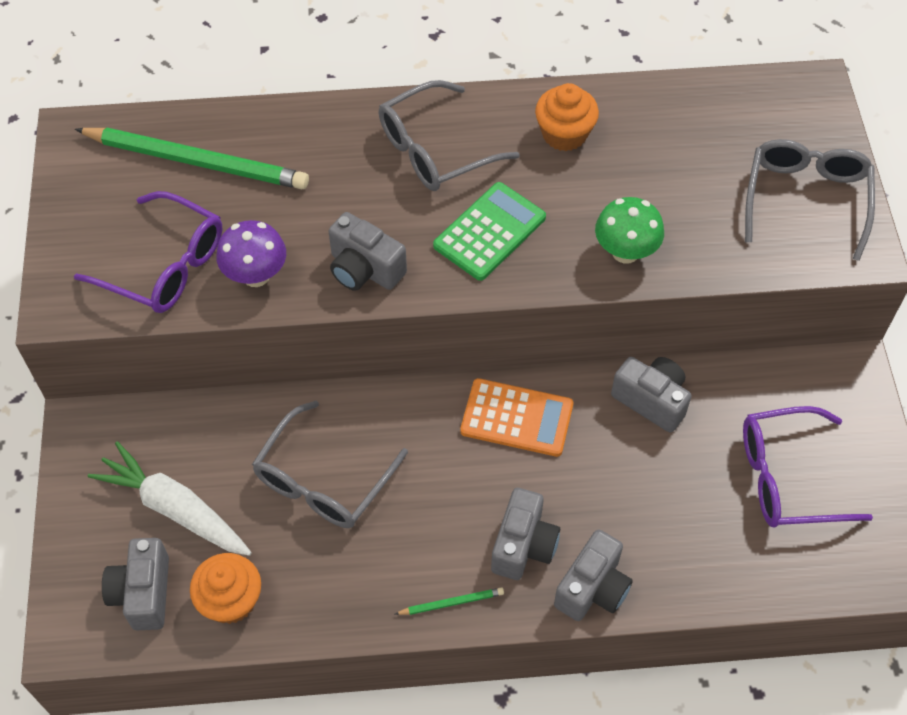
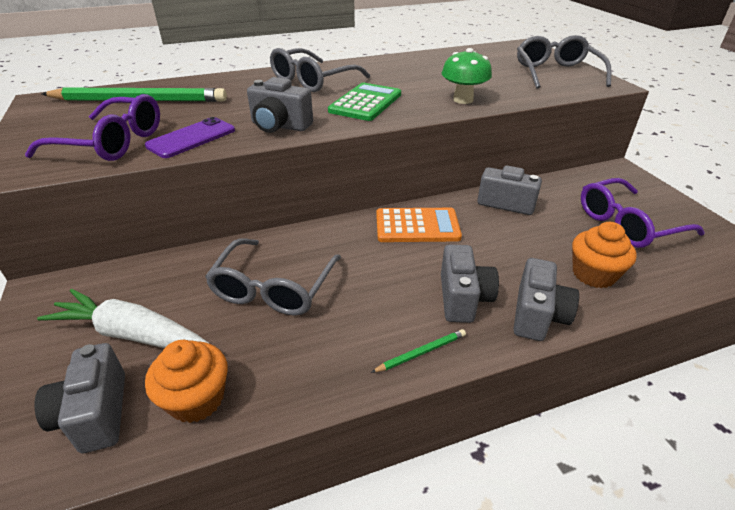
camera: 15 degrees left, 20 degrees down
purple mushroom [216,220,286,287] -> purple phone [145,117,235,158]
orange cupcake [535,83,599,151] -> orange cupcake moved to [572,222,637,288]

